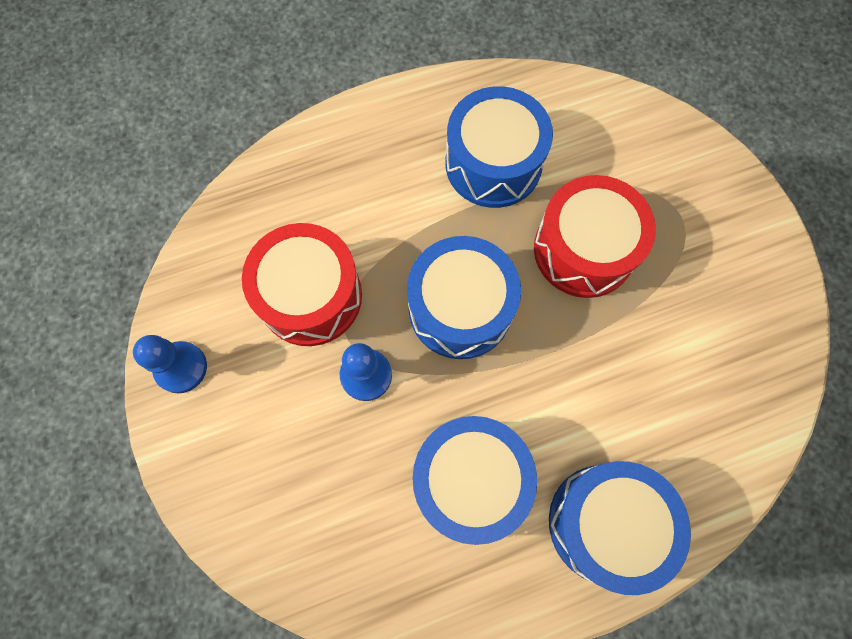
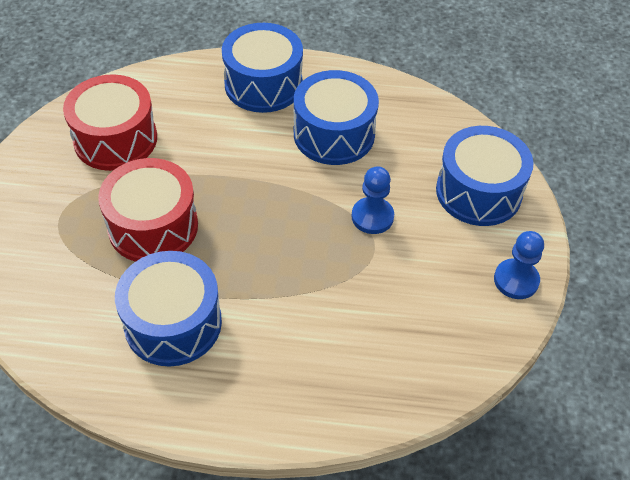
camera: 155 degrees left, 20 degrees down
red drum [242,223,362,346] -> red drum moved to [63,74,157,171]
blue drum [407,236,521,359] -> blue drum moved to [436,126,534,226]

